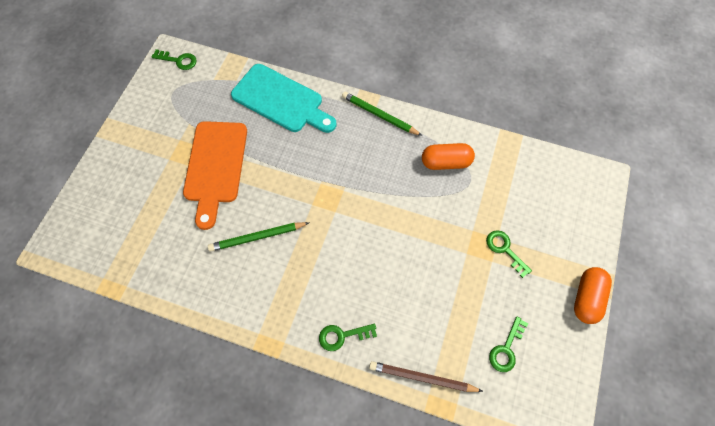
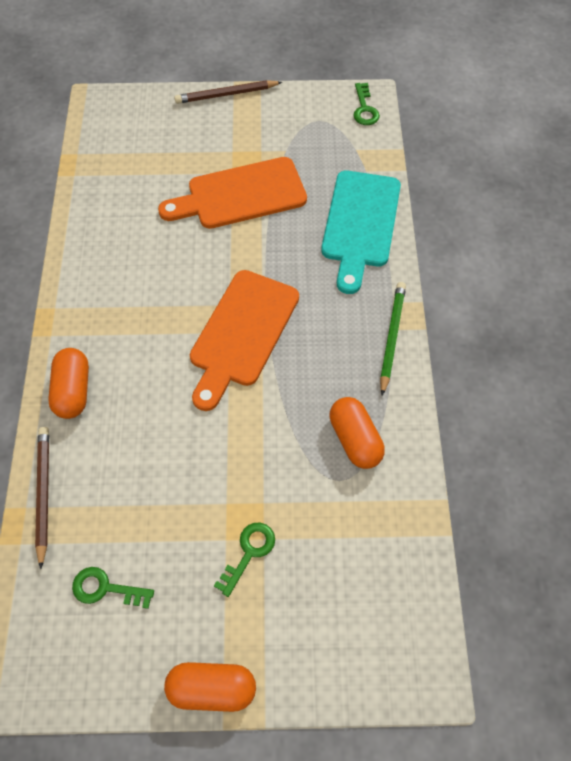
camera: 70 degrees right, 5 degrees down
green pencil [208,222,309,252] -> none
green key [319,324,377,351] -> orange capsule [48,348,89,419]
none -> brown pencil [174,80,282,104]
none -> orange cutting board [190,270,299,411]

